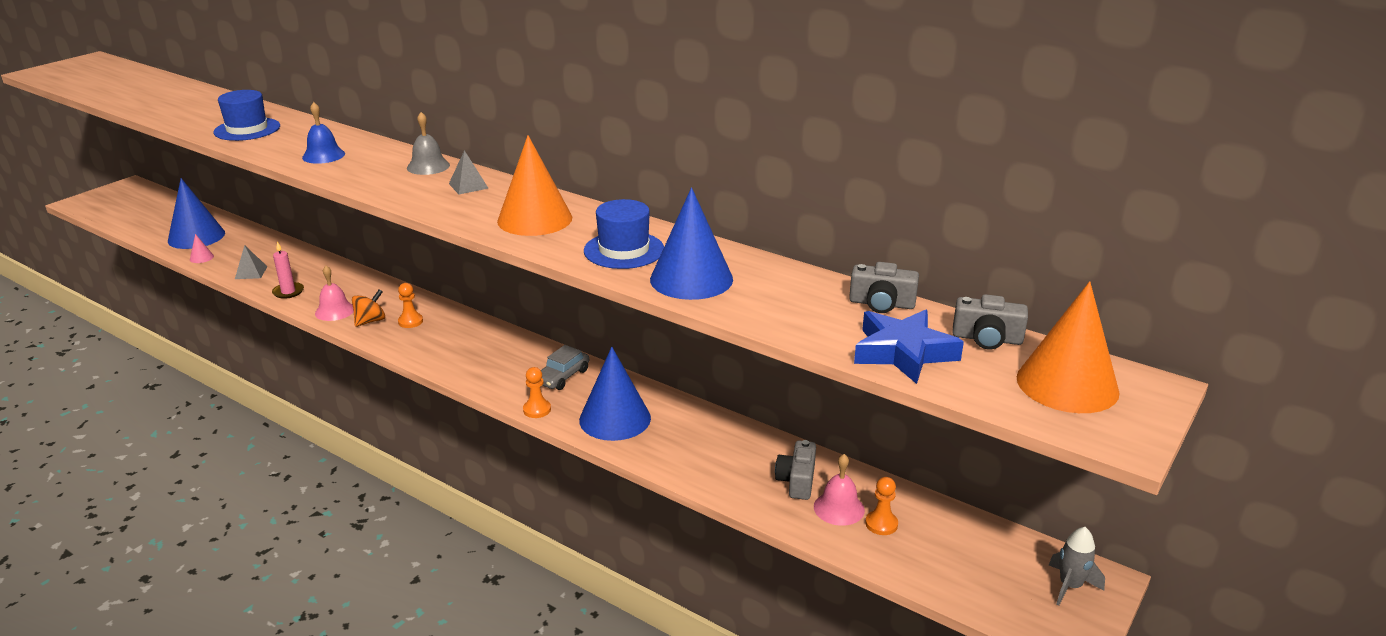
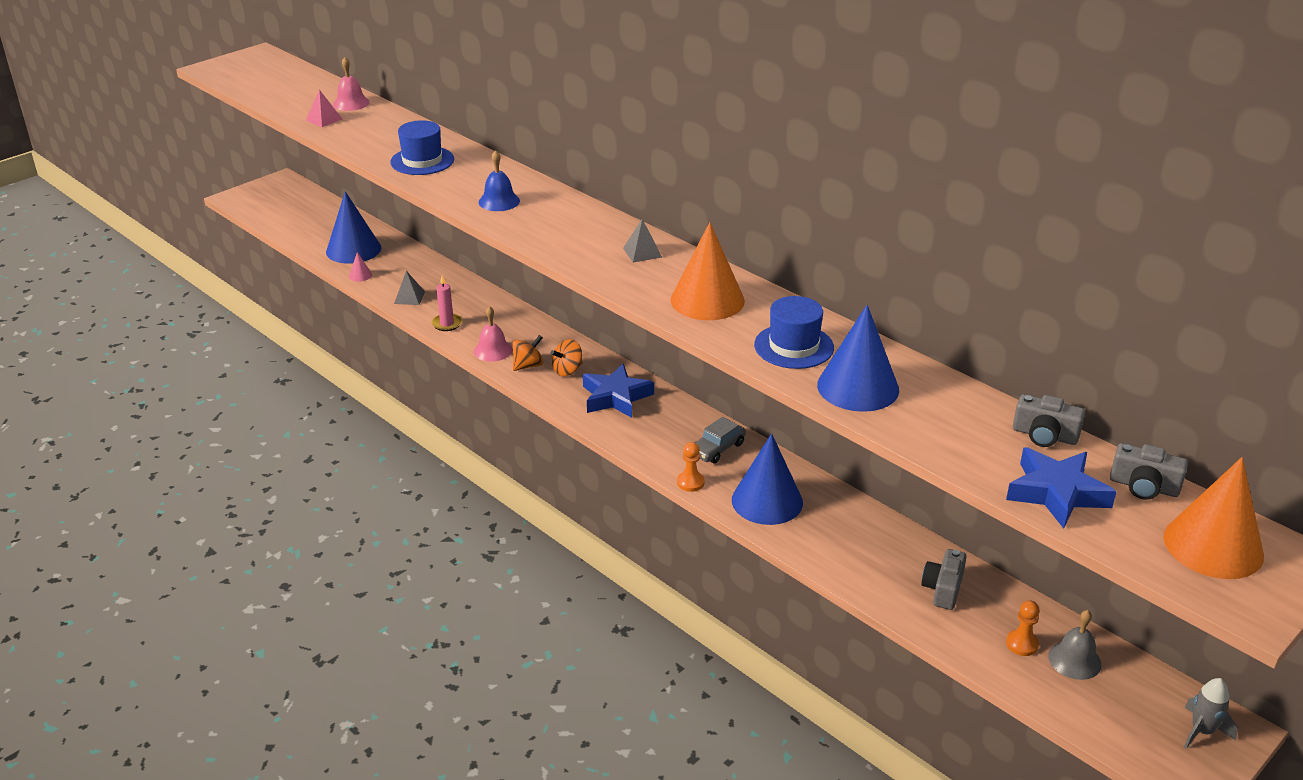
camera: 10 degrees right, 5 degrees up
orange pawn [398,283,423,328] -> orange spinning top [551,339,583,376]
grey bell [407,112,450,175] -> grey bell moved to [1048,610,1102,680]
pink bell [814,454,865,526] -> pink bell moved to [333,57,369,111]
none -> pink pyramid [305,89,342,127]
none -> blue star [583,364,654,418]

